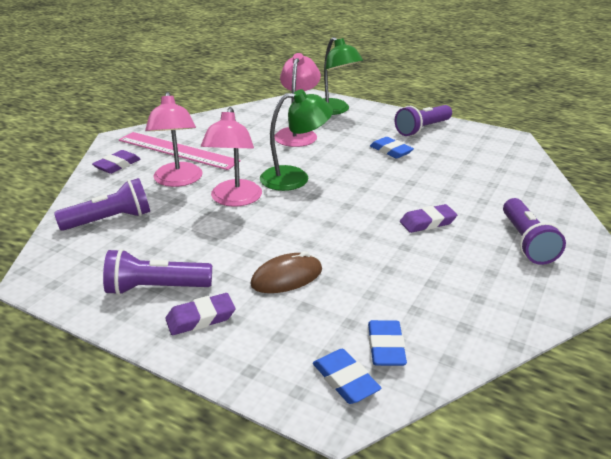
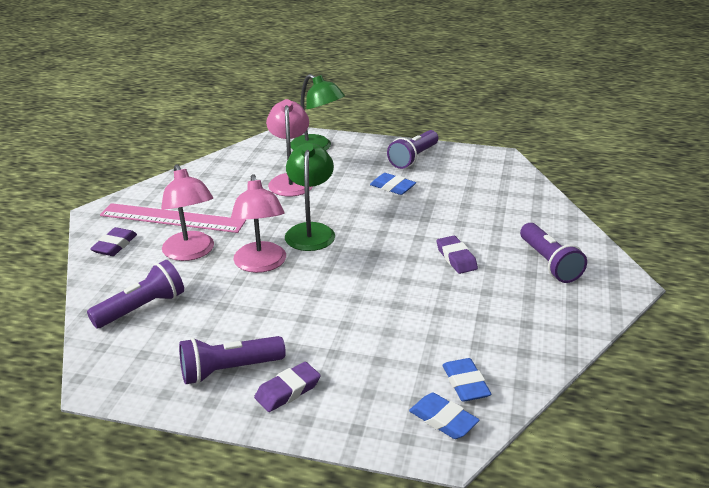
camera: 15 degrees left, 0 degrees up
brown mouse [250,251,322,293] -> none
green lamp [260,89,333,191] -> green lamp turned 60 degrees counterclockwise [285,143,335,251]
purple eraser [400,204,457,233] -> purple eraser turned 75 degrees counterclockwise [436,236,478,274]

